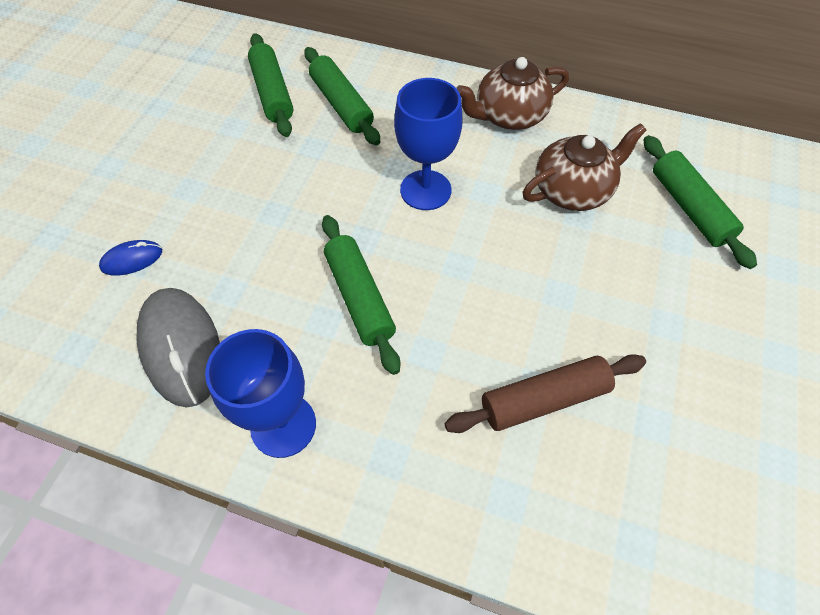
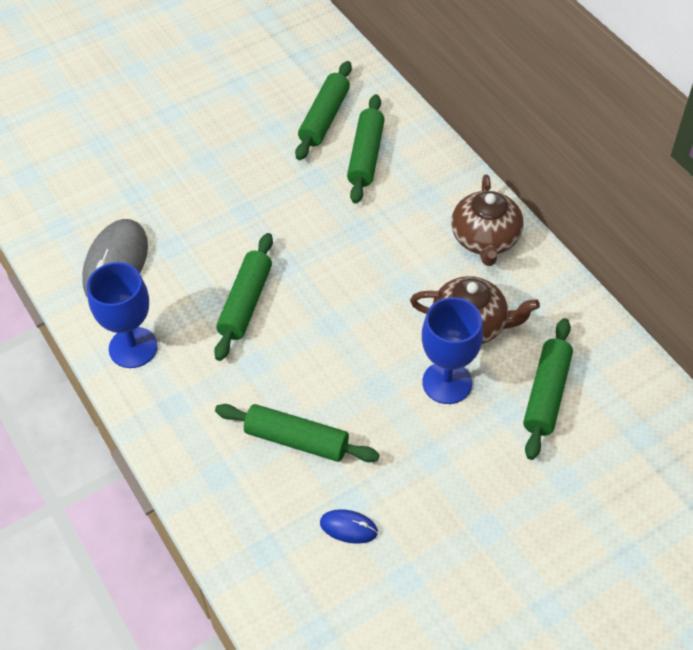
camera: 40 degrees right, 5 degrees down
blue mouse [99,240,162,275] -> blue mouse moved to [320,509,378,544]
blue goblet [394,78,462,210] -> blue goblet moved to [422,297,483,404]
brown rolling pin [444,354,646,433] -> green rolling pin [215,404,379,462]
brown teapot [456,57,569,130] -> brown teapot turned 105 degrees counterclockwise [451,175,524,266]

